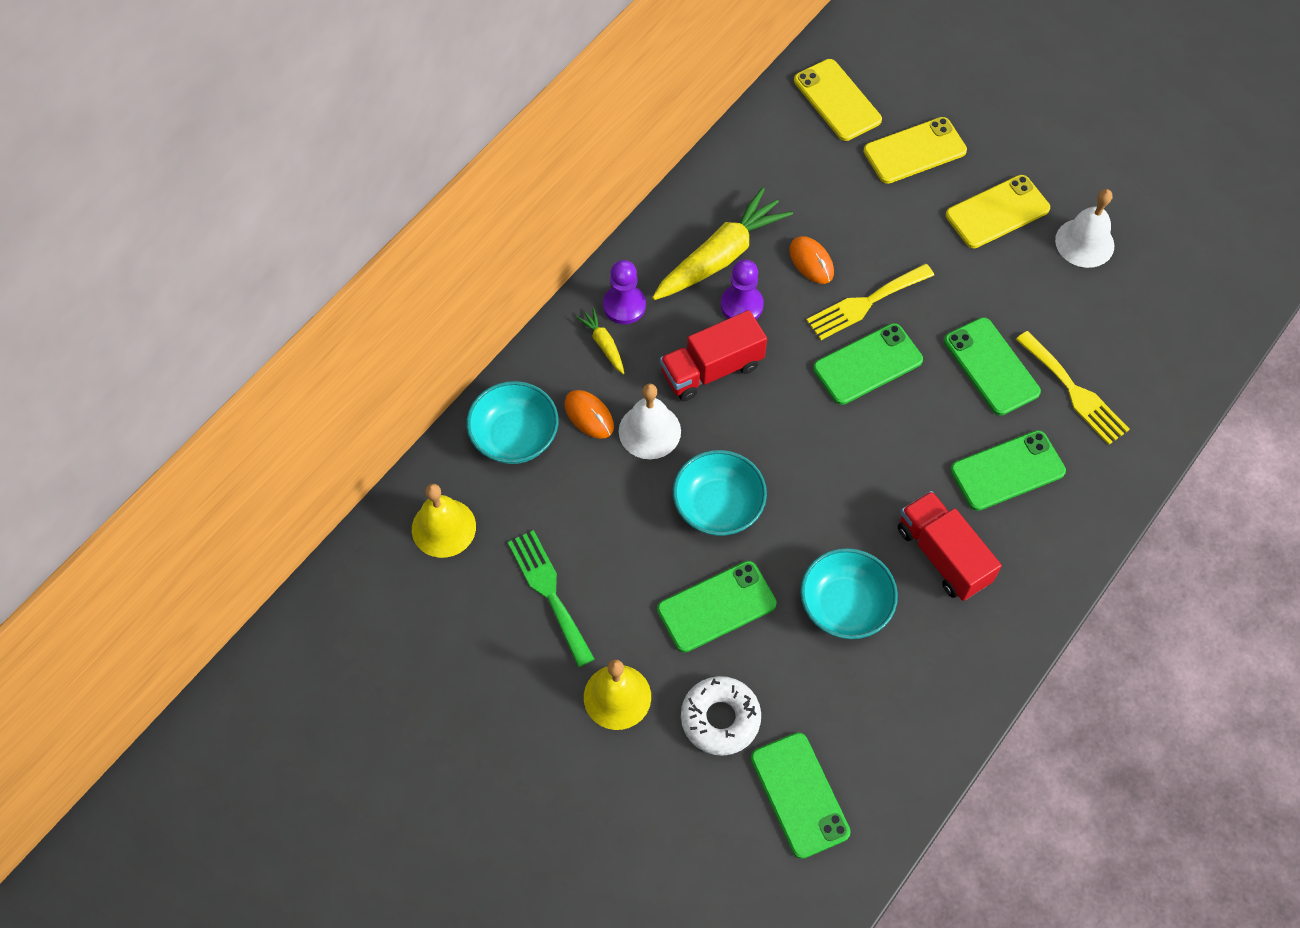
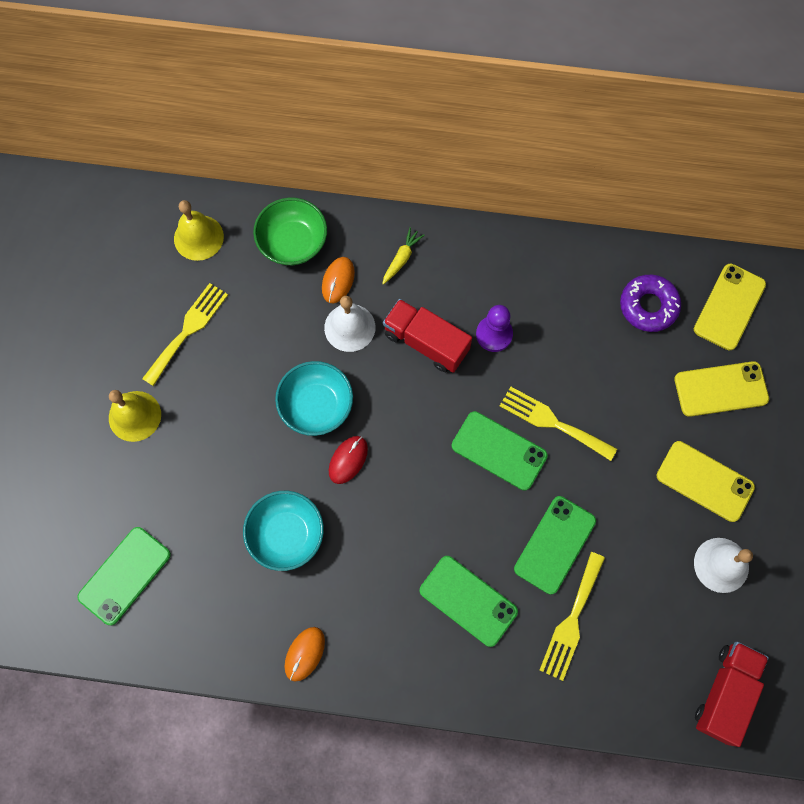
camera: 60 degrees right, 10 degrees up
turquoise bowl [466,381,558,464] -> green bowl [253,197,327,265]
green fork [508,530,595,667] -> yellow fork [142,283,228,386]
purple pawn [603,260,646,324] -> none
yellow carrot [652,187,793,300] -> none
green phone [657,561,777,653] -> none
white donut [681,676,761,756] -> none
orange mouse [789,236,834,284] -> orange mouse moved to [285,627,325,681]
yellow phone [863,117,967,184] -> yellow phone turned 45 degrees counterclockwise [674,361,769,417]
red truck [898,491,1002,601] -> red truck moved to [695,642,769,747]
none -> red mouse [329,436,368,484]
none -> purple donut [620,275,681,332]

